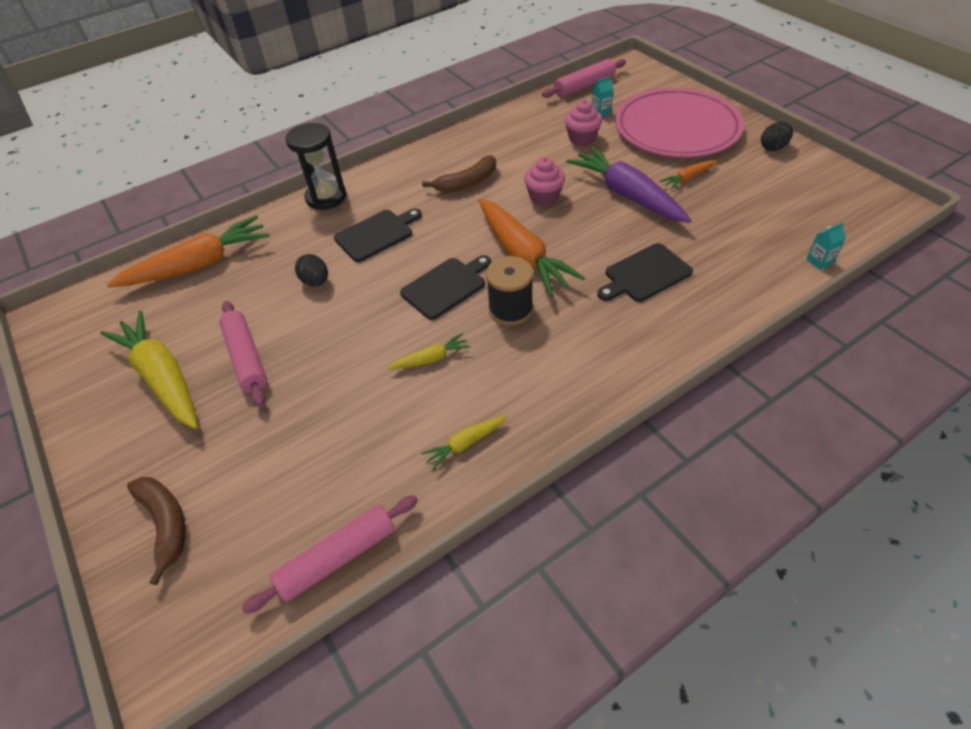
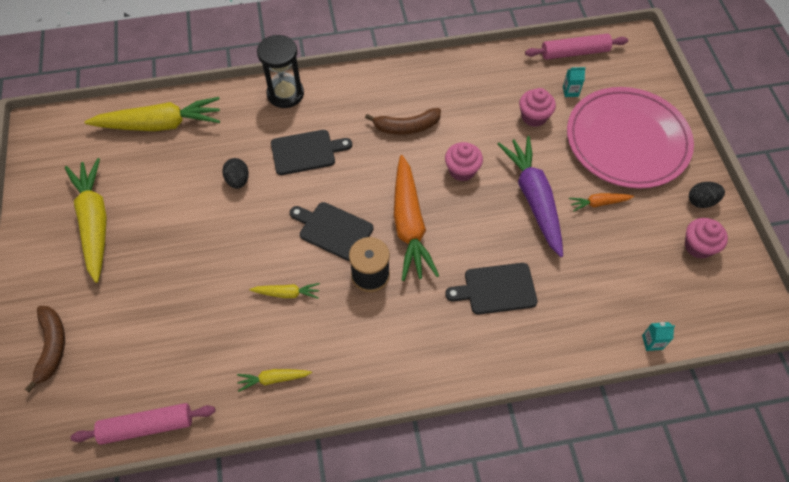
camera: 20 degrees right, 10 degrees up
orange carrot [107,215,269,288] -> yellow carrot [85,97,220,131]
pink rolling pin [219,301,267,407] -> none
black cutting board [400,255,491,320] -> black cutting board turned 135 degrees counterclockwise [290,202,373,261]
none -> pink cupcake [685,218,728,259]

